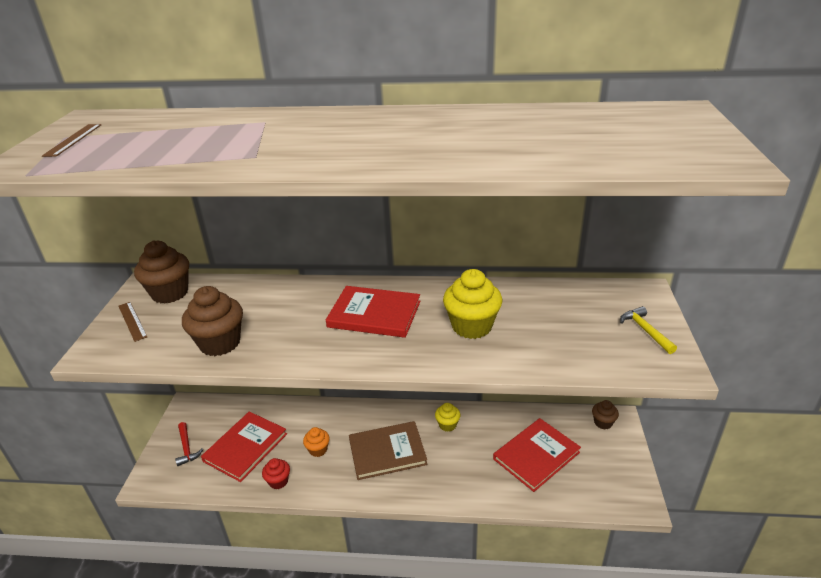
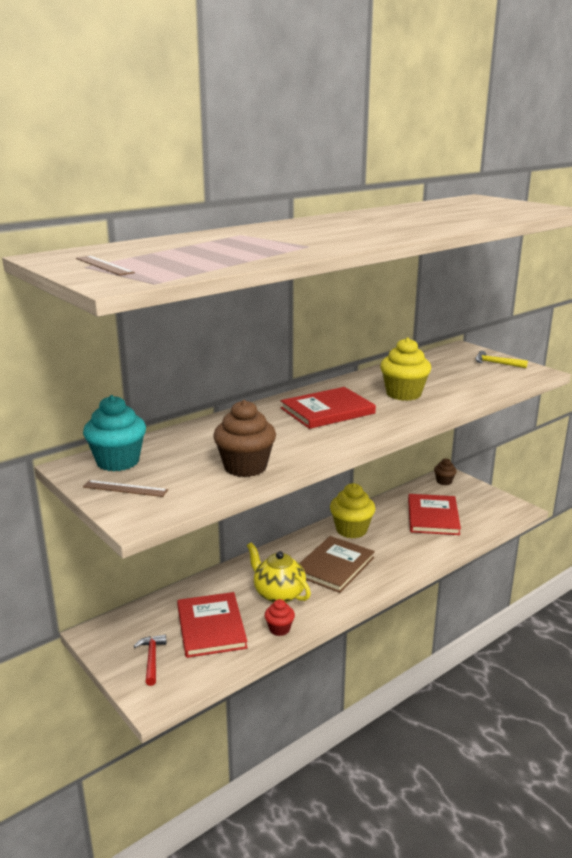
camera: 45 degrees left, 10 degrees down
brown cupcake [134,240,189,304] -> turquoise cupcake [83,395,146,471]
red hammer [175,422,203,466] -> red hammer turned 120 degrees counterclockwise [133,635,166,686]
orange cupcake [303,427,330,457] -> yellow teapot [247,542,311,603]
yellow cupcake [435,403,460,432] -> yellow cupcake [330,483,376,539], size x1.82

